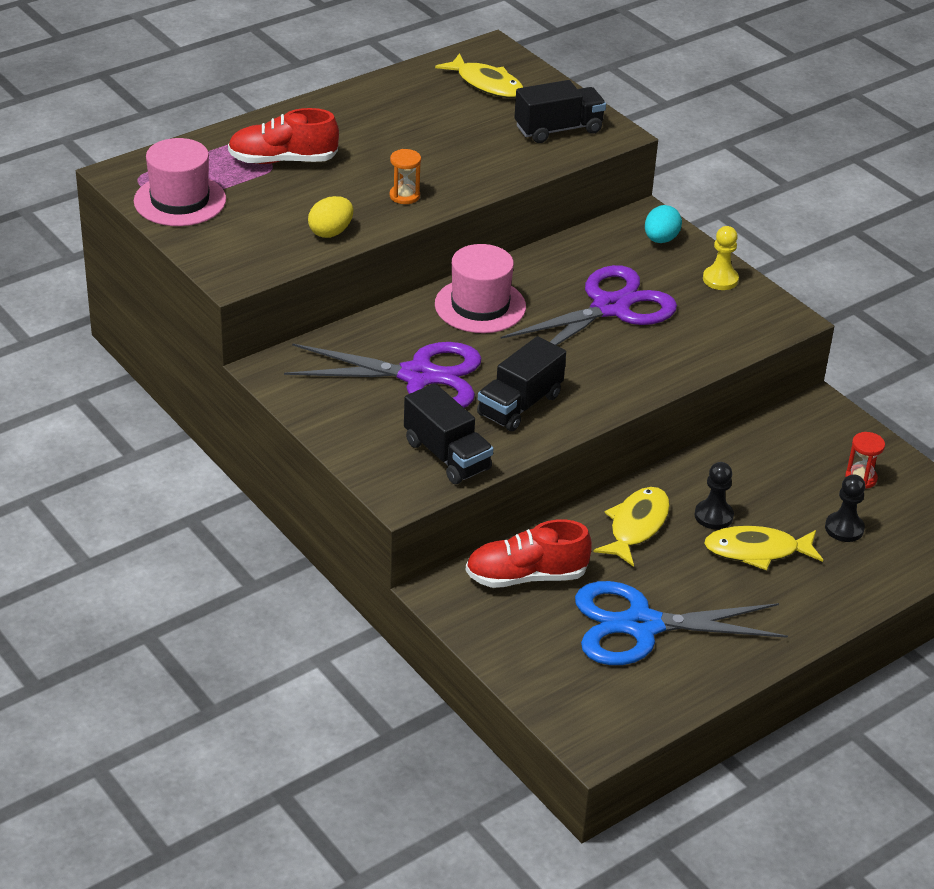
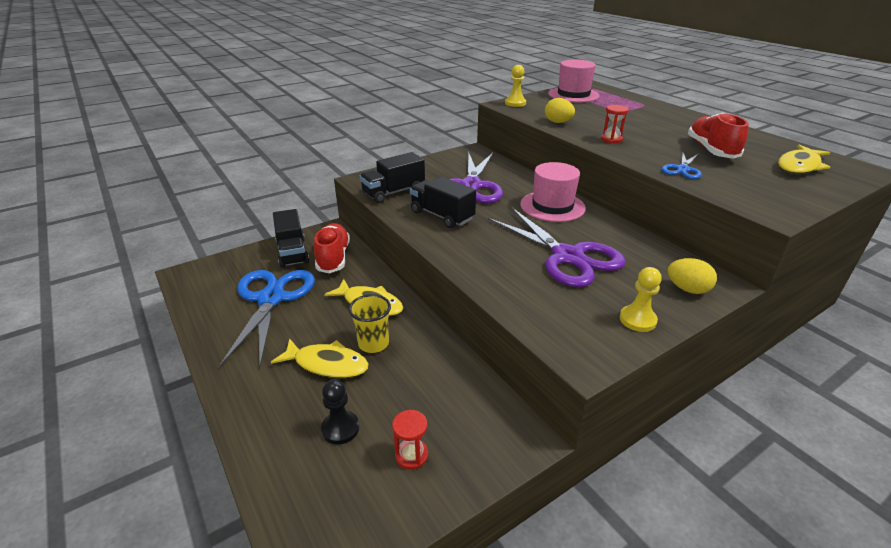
camera: 95 degrees right, 5 degrees down
red shoe [228,108,339,164] -> red shoe moved to [688,113,749,159]
orange hourglass [390,149,421,204] -> red hourglass [601,105,629,143]
black truck [514,80,606,143] -> black truck moved to [273,209,309,268]
turquoise egg [645,205,682,243] -> yellow egg [668,258,717,294]
black pawn [695,462,734,529] -> yellow cup [349,294,391,353]
yellow fish [704,526,823,570] -> yellow fish turned 105 degrees clockwise [271,338,369,378]
none -> yellow pawn [505,65,526,107]
none -> blue scissors [662,153,702,179]

